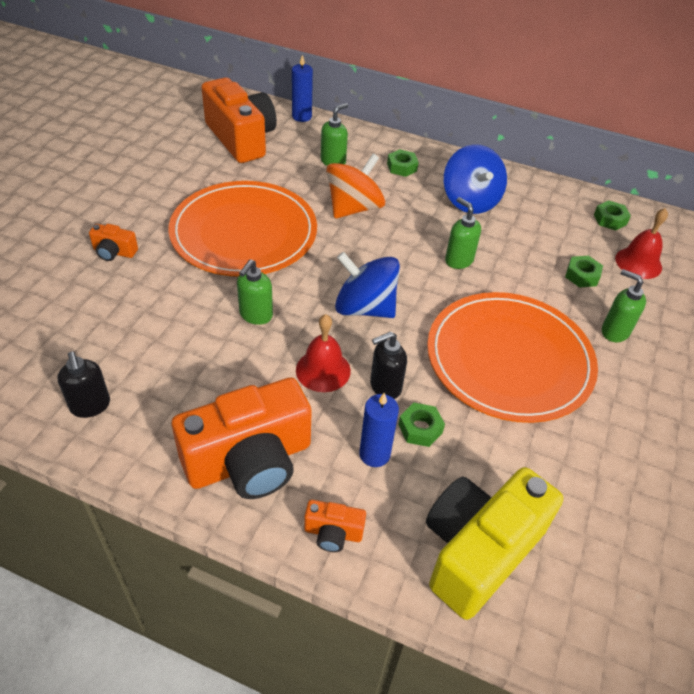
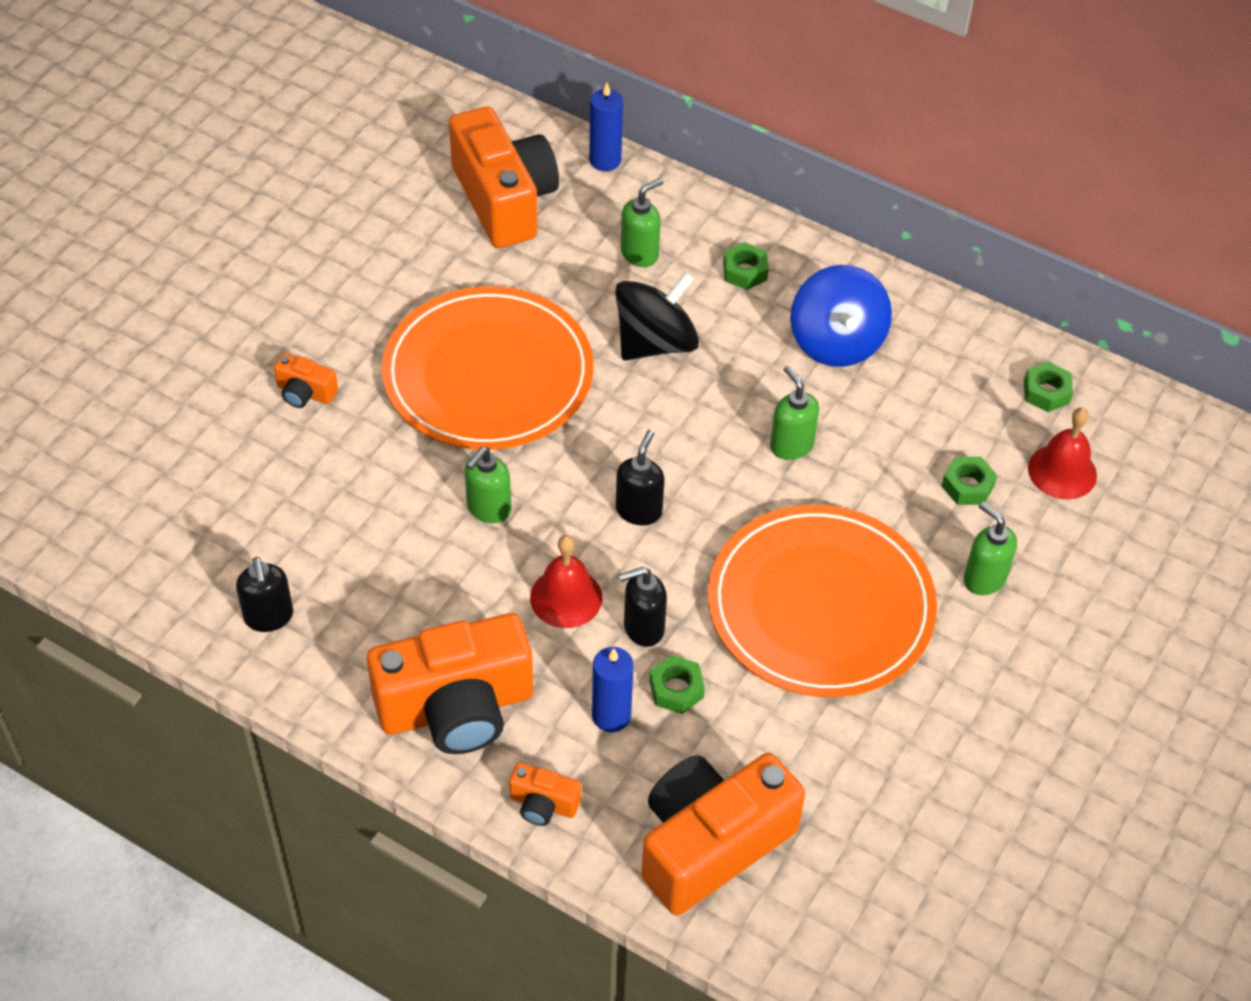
camera: 10 degrees right, 5 degrees up
orange spinning top [326,154,385,218] -> black spinning top [615,271,699,360]
blue spinning top [335,252,400,318] -> black soap dispenser [616,430,665,525]
yellow camera [426,467,563,620] -> orange camera [641,753,805,916]

